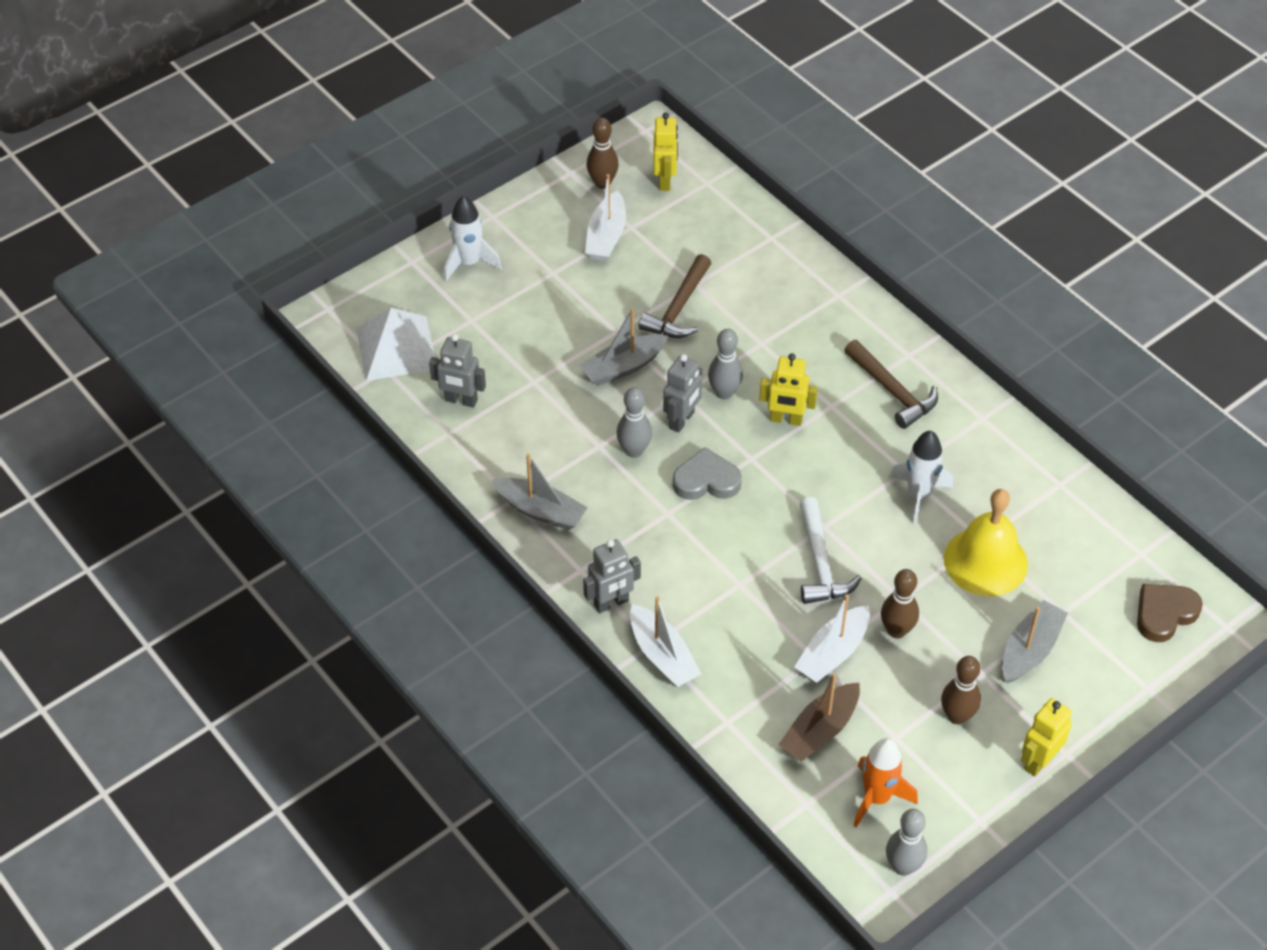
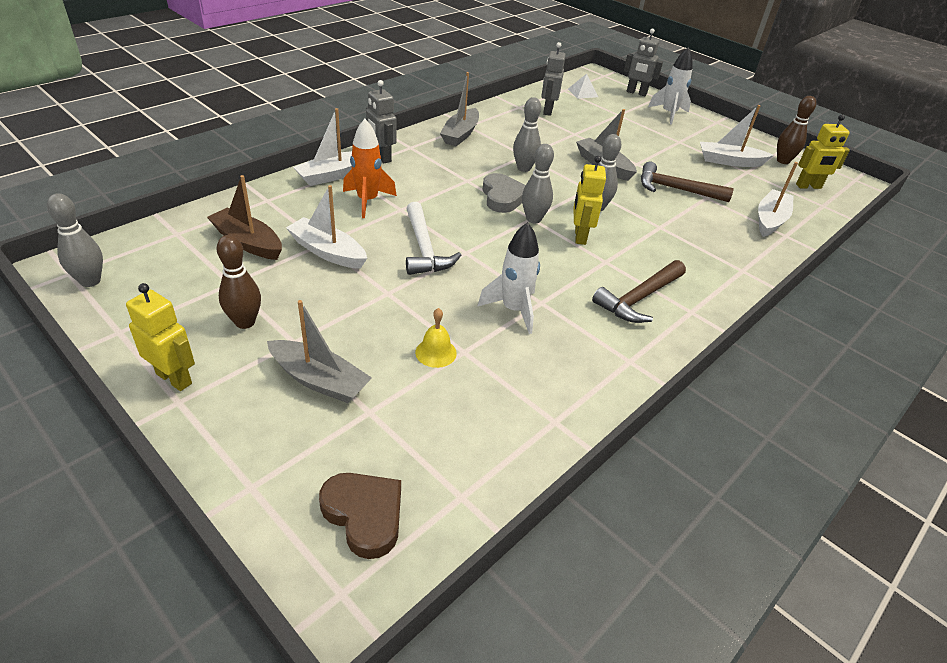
camera: 80 degrees right, 10 degrees down
white pyramid [356,308,435,381] -> white pyramid [568,74,598,99], size x0.50
grey robot [663,354,702,433] -> grey robot moved to [624,29,663,96]
white hammer [800,497,862,604] -> white hammer turned 90 degrees counterclockwise [406,202,461,275]
orange rocket [853,738,918,828] -> orange rocket moved to [343,119,397,218]
brown bowling pin [881,569,919,638] -> none
yellow bell [944,489,1028,596] -> yellow bell [415,308,457,368], size x0.46
none -> grey bowling pin [522,144,554,223]
none -> white boat [758,162,798,237]

